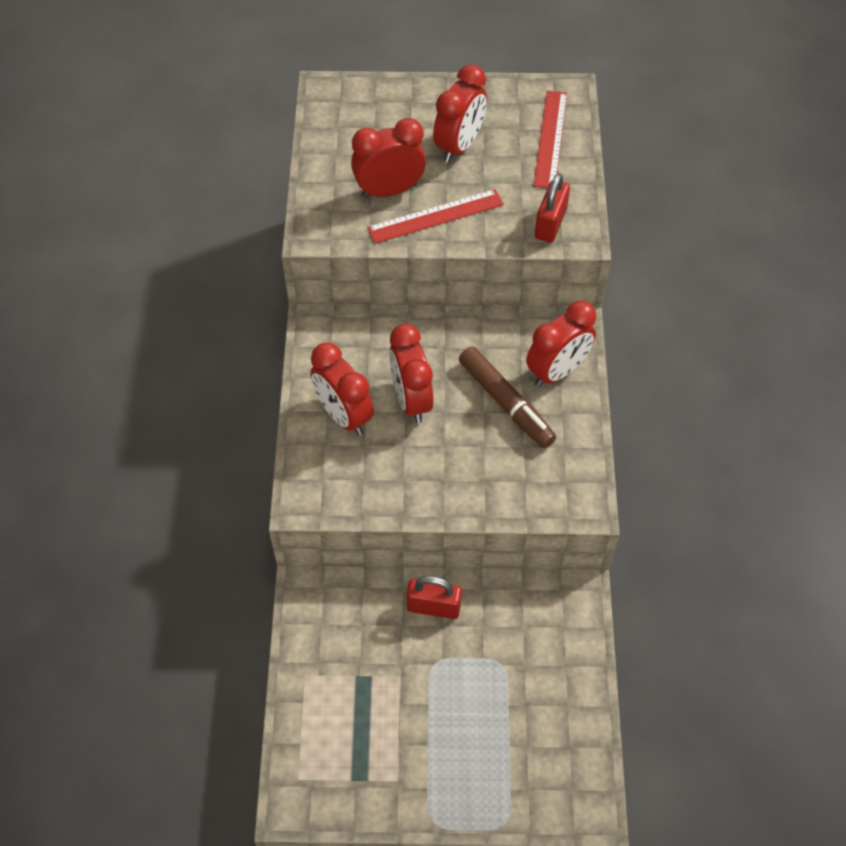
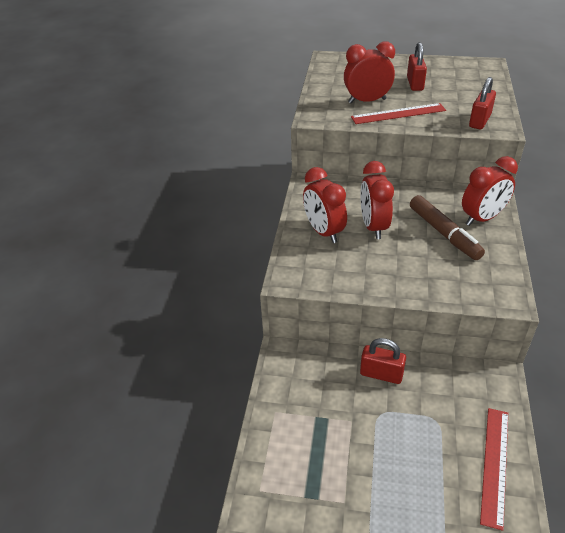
camera: 10 degrees right, 15 degrees down
red clock [433,64,487,163] -> red padlock [407,42,427,91]
red ruler [534,91,567,188] -> red ruler moved to [480,408,508,531]

